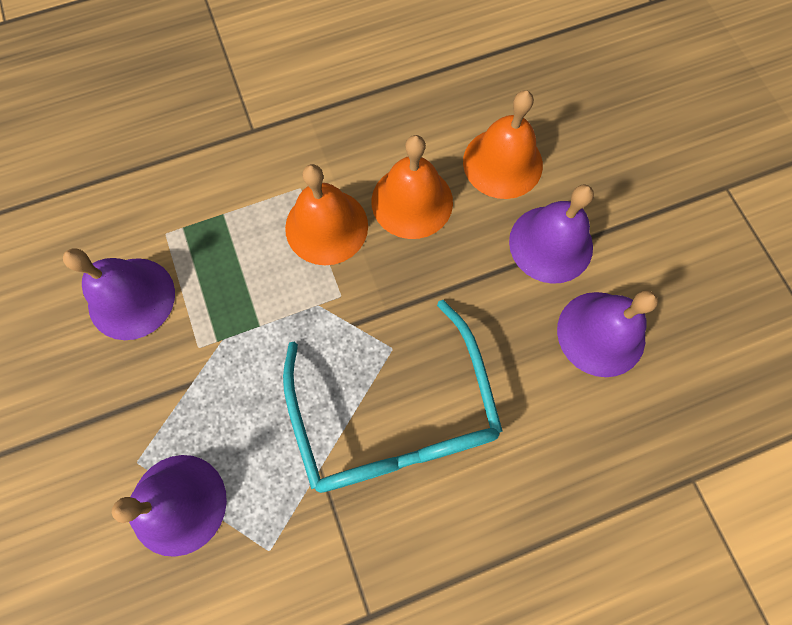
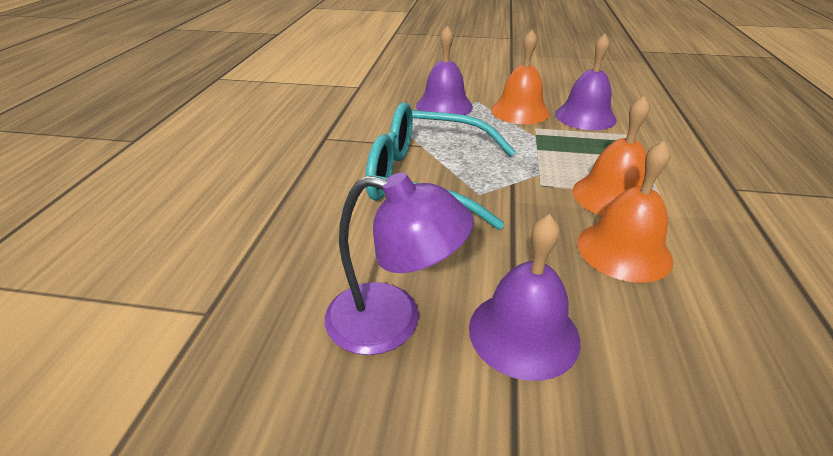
camera: 120 degrees right, 35 degrees down
orange bell [463,90,543,199] -> orange bell moved to [491,30,550,124]
purple bell [557,290,658,377] -> purple lamp [325,172,474,355]

